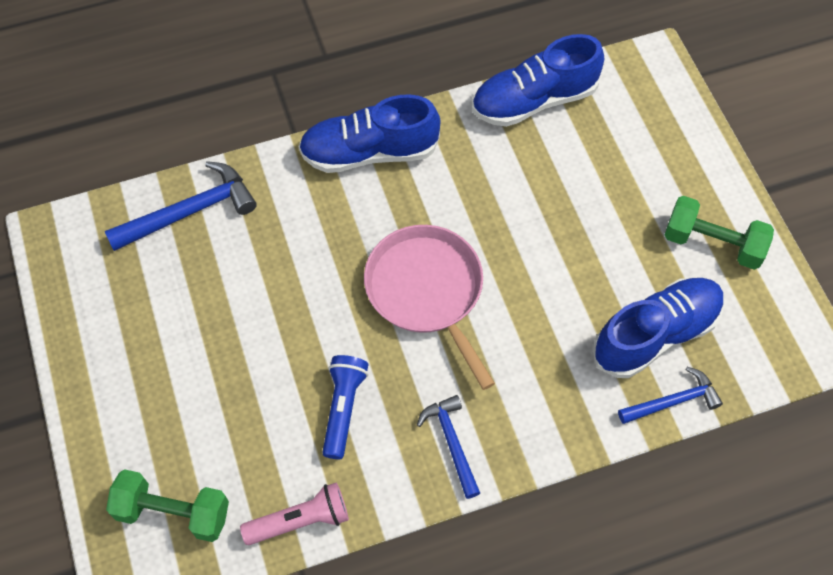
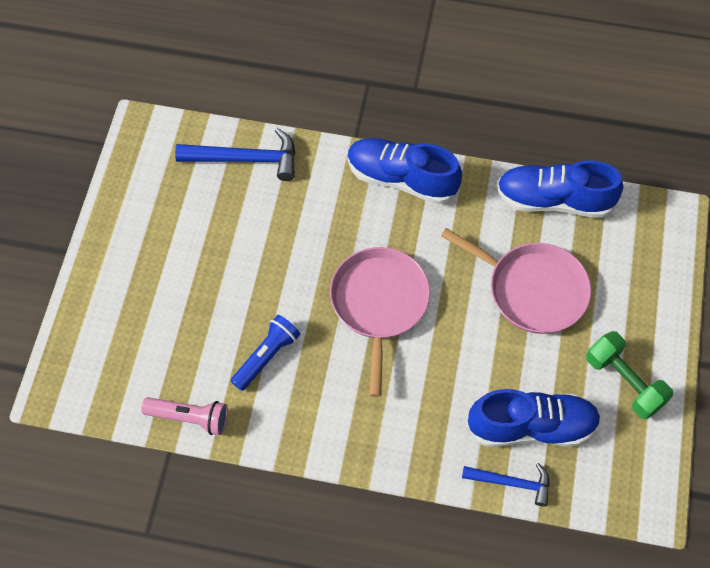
camera: 30 degrees right, 0 degrees up
green dumbbell [106,469,229,542] -> none
blue hammer [417,395,480,499] -> none
none -> pink pan [441,228,591,334]

